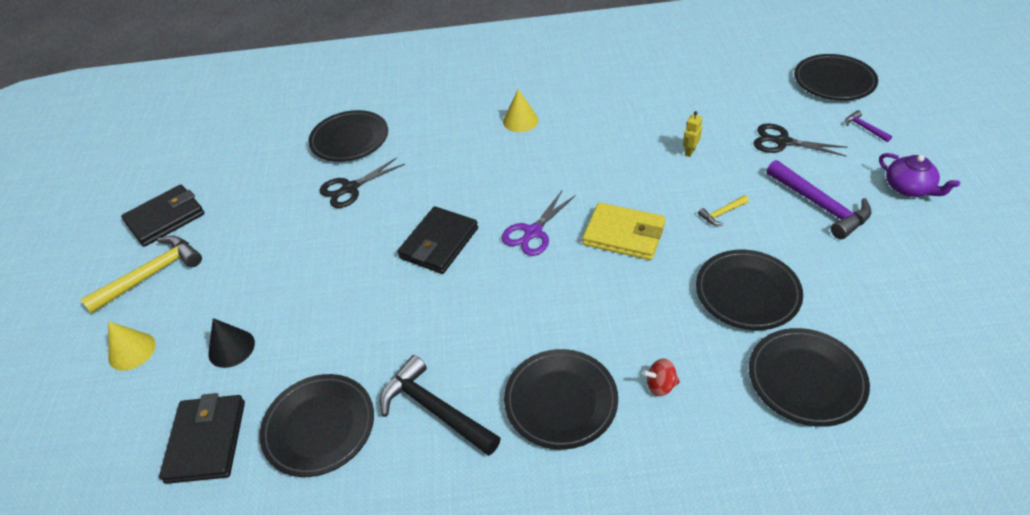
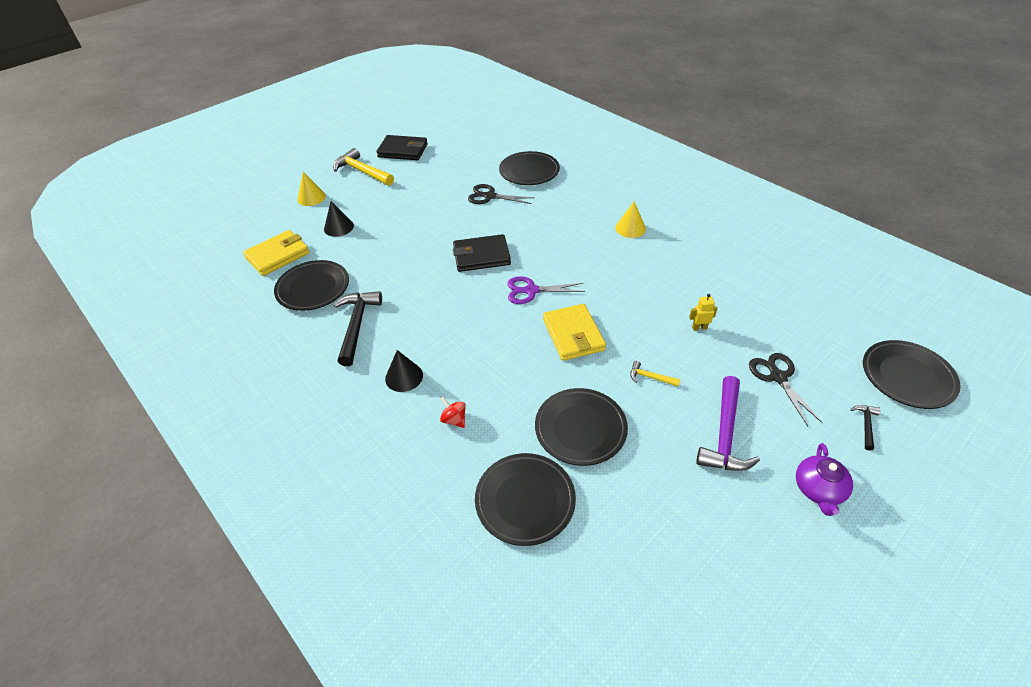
camera: 50 degrees right, 0 degrees up
yellow hammer [81,236,202,314] -> yellow hammer turned 150 degrees counterclockwise [333,148,394,186]
black wallet [159,393,245,484] -> yellow wallet [243,230,309,276]
black plate [504,349,618,449] -> black cone [385,350,423,392]
purple hammer [845,110,892,142] -> black hammer [851,405,881,451]

